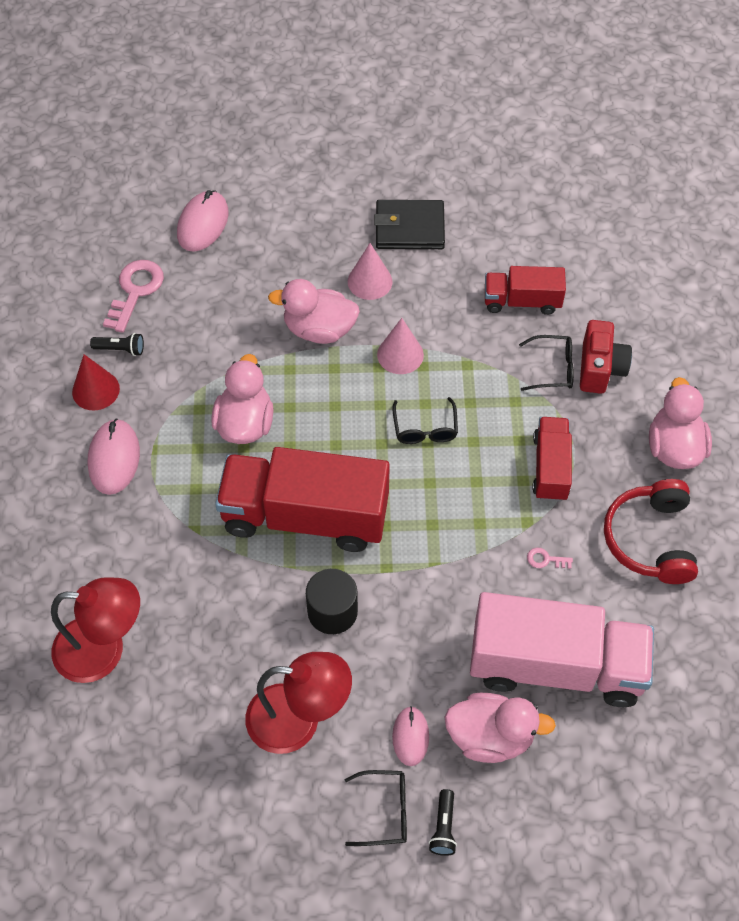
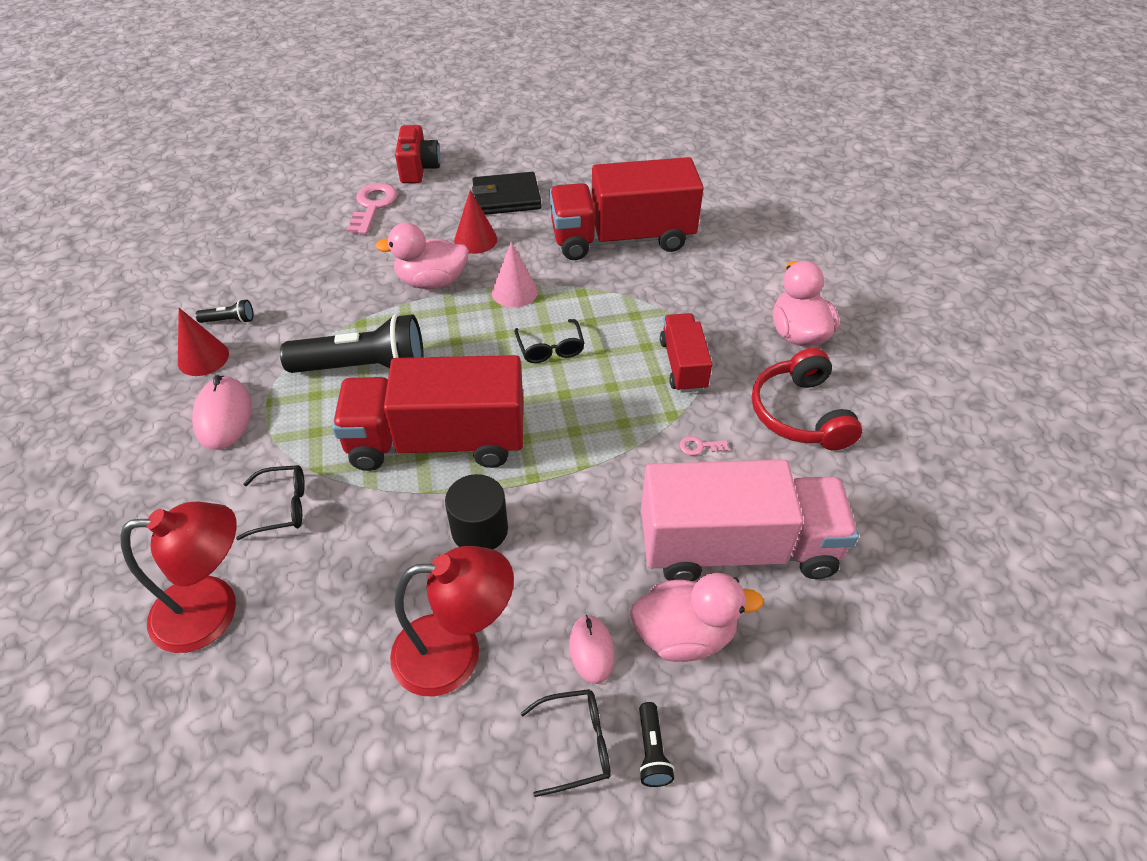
camera: 10 degrees left, 10 degrees down
pink key [103,260,164,333] -> pink key moved to [347,183,398,235]
pink mouse [177,190,229,252] -> none
pink duck [211,354,274,444] -> black flashlight [280,314,424,373]
pink cone [348,243,393,300] -> red cone [454,190,497,254]
red truck [485,266,566,315] -> red truck [549,157,704,260], size x1.90
black glasses [519,335,574,391] -> black glasses moved to [236,465,305,540]
red camera [580,320,632,394] -> red camera moved to [395,125,441,183]

